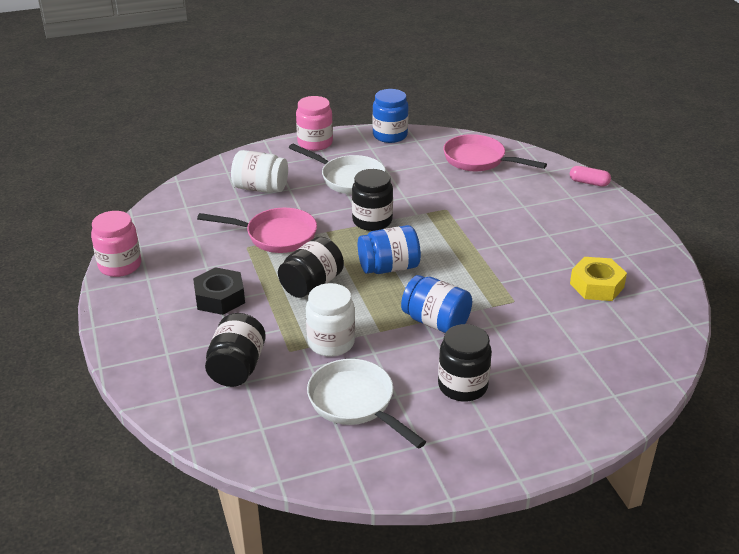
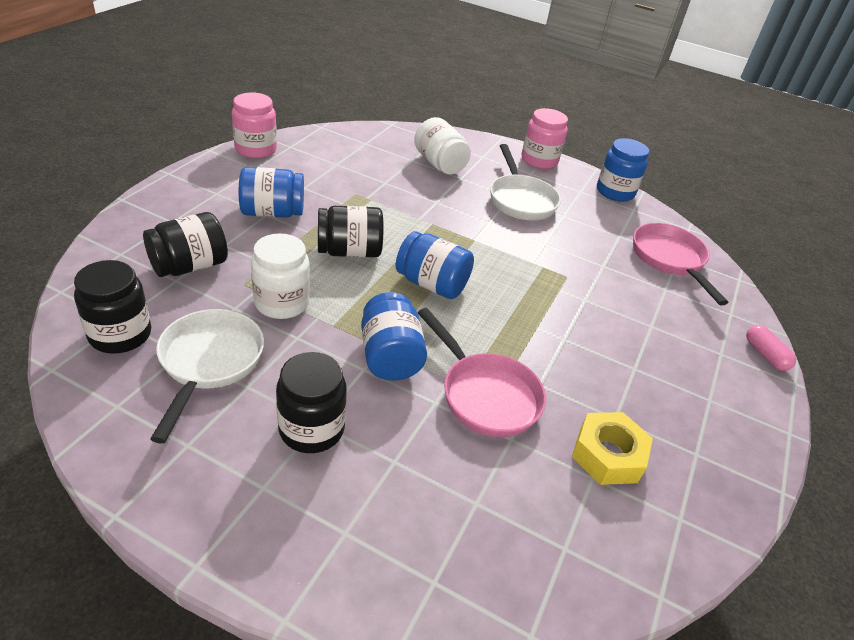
camera: 40 degrees right, 5 degrees up
black nut [193,267,245,315] -> blue jar [239,167,304,218]
pink pan [197,208,317,253] -> pink pan moved to [418,308,546,437]
black jar [352,169,393,231] -> black jar moved to [74,260,151,354]

